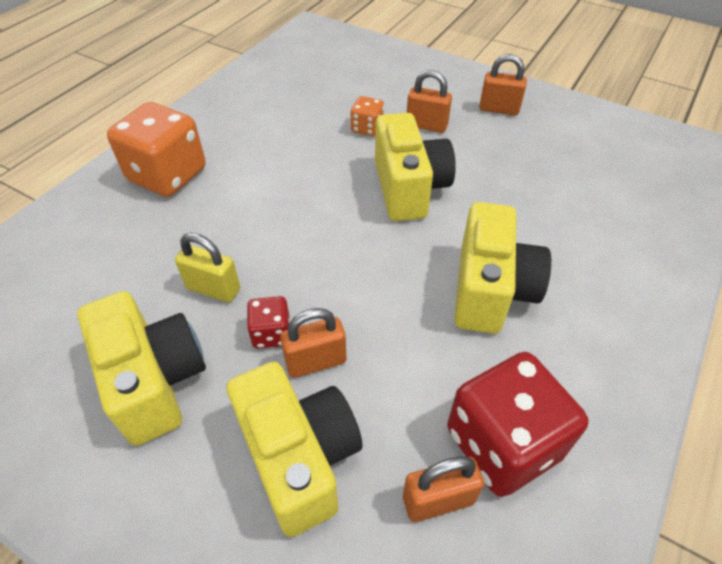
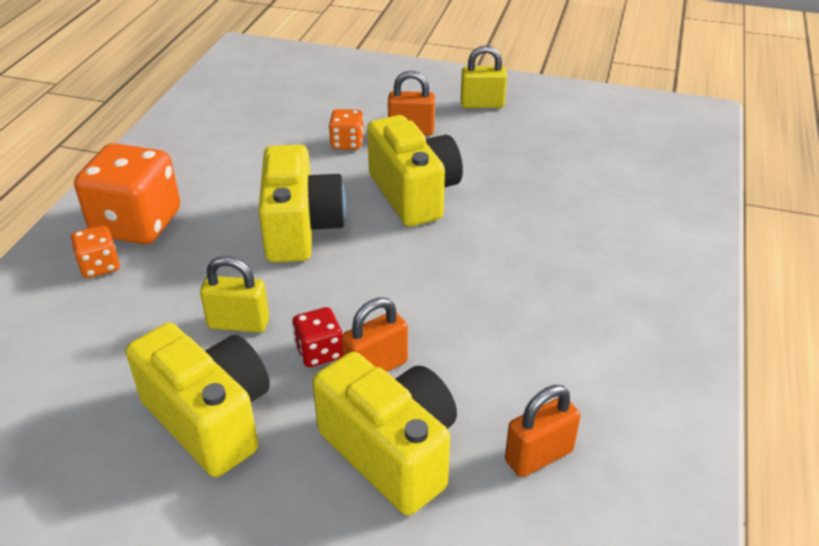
camera: 15 degrees left, 10 degrees down
red dice [447,352,589,497] -> none
yellow camera [454,202,551,334] -> yellow camera moved to [258,145,346,262]
orange padlock [479,54,527,115] -> yellow padlock [461,46,507,108]
none -> orange dice [71,225,120,278]

